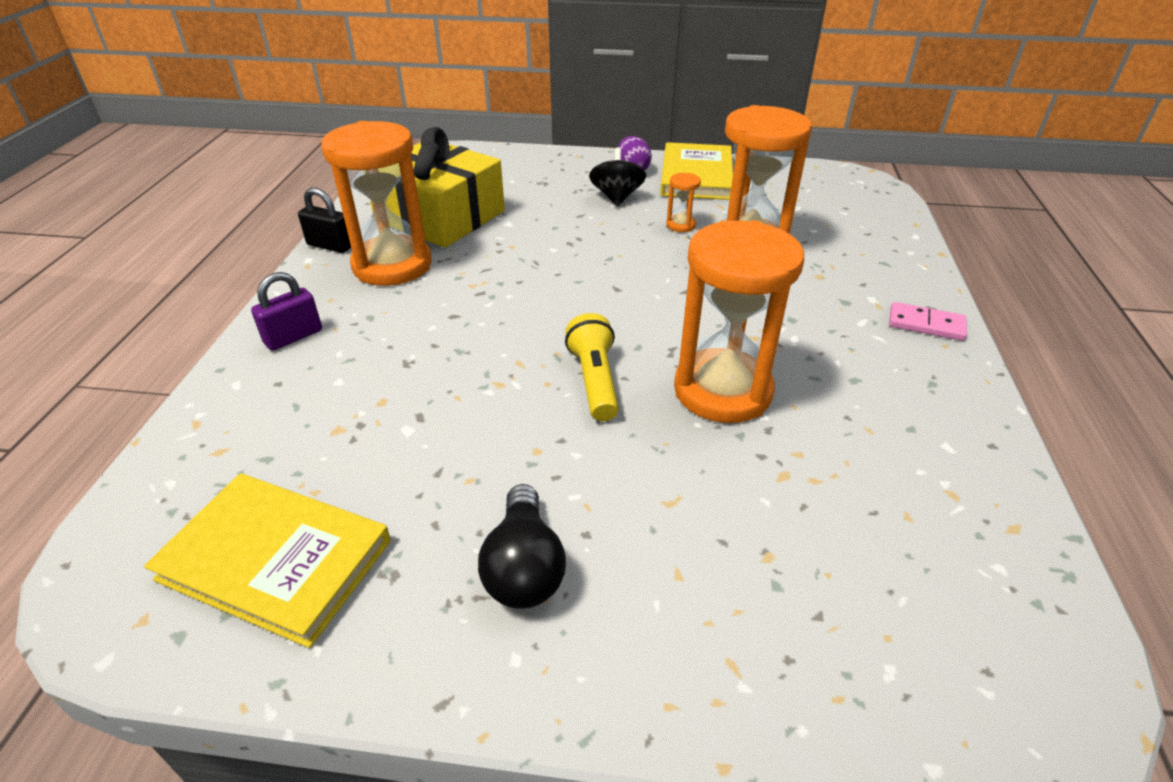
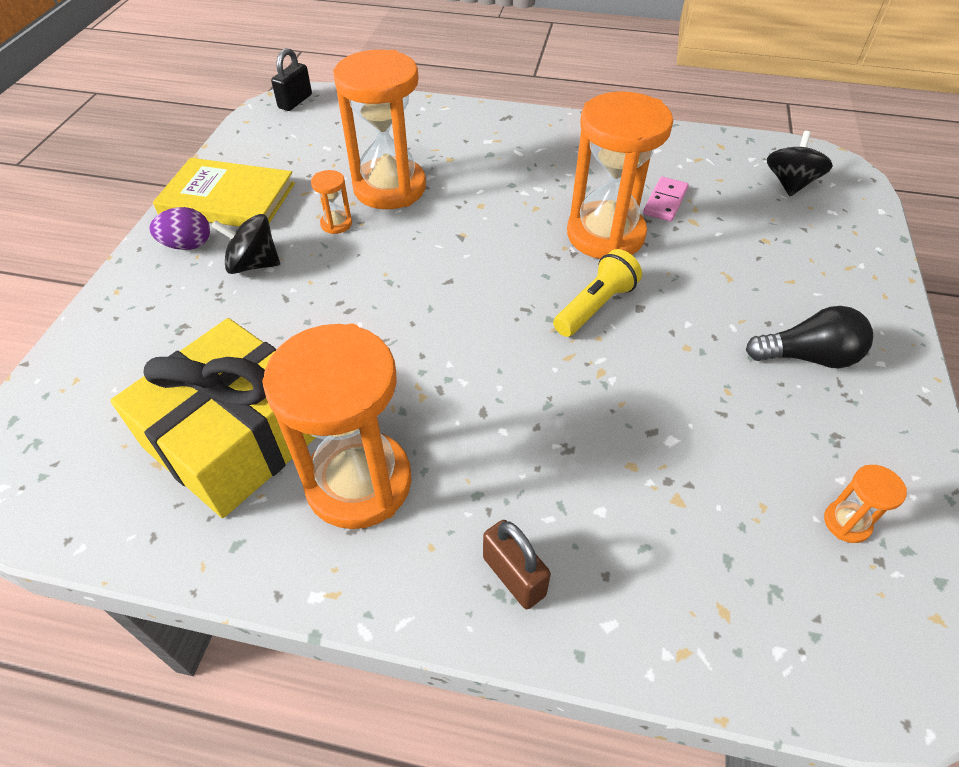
camera: 85 degrees left, 10 degrees up
yellow book [144,473,391,648] -> orange hourglass [824,465,907,543]
purple padlock [251,272,322,351] -> brown padlock [483,520,551,609]
black padlock [298,187,351,253] -> black padlock moved to [271,48,312,111]
yellow flashlight [565,313,619,421] -> yellow flashlight turned 135 degrees clockwise [553,249,642,337]
pink domino [889,302,967,341] -> pink domino moved to [643,177,689,222]
none -> black spinning top [767,131,833,196]

